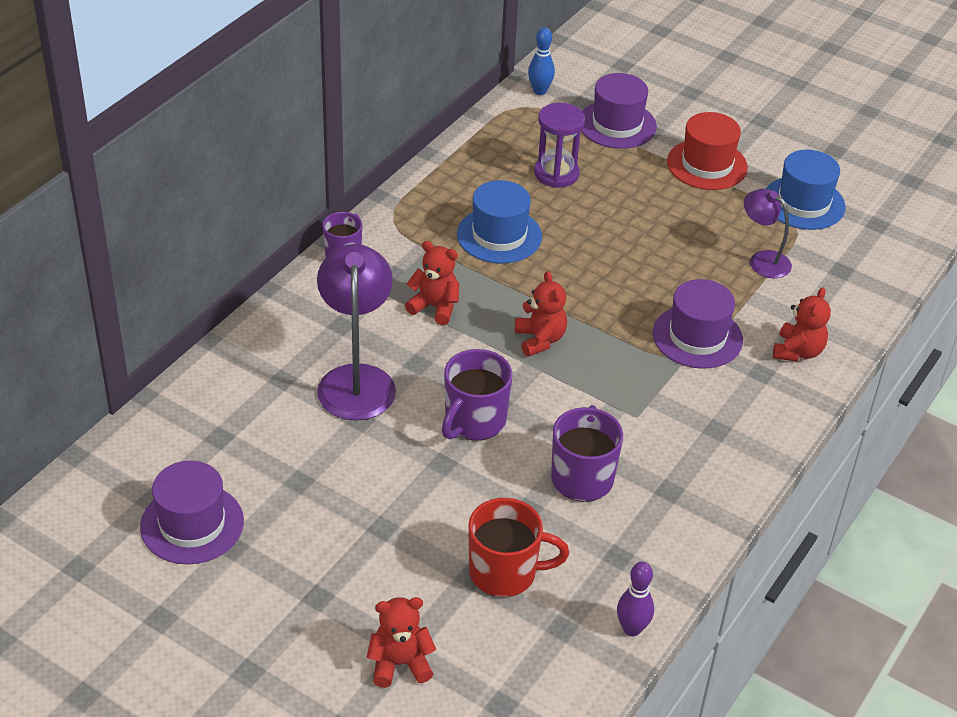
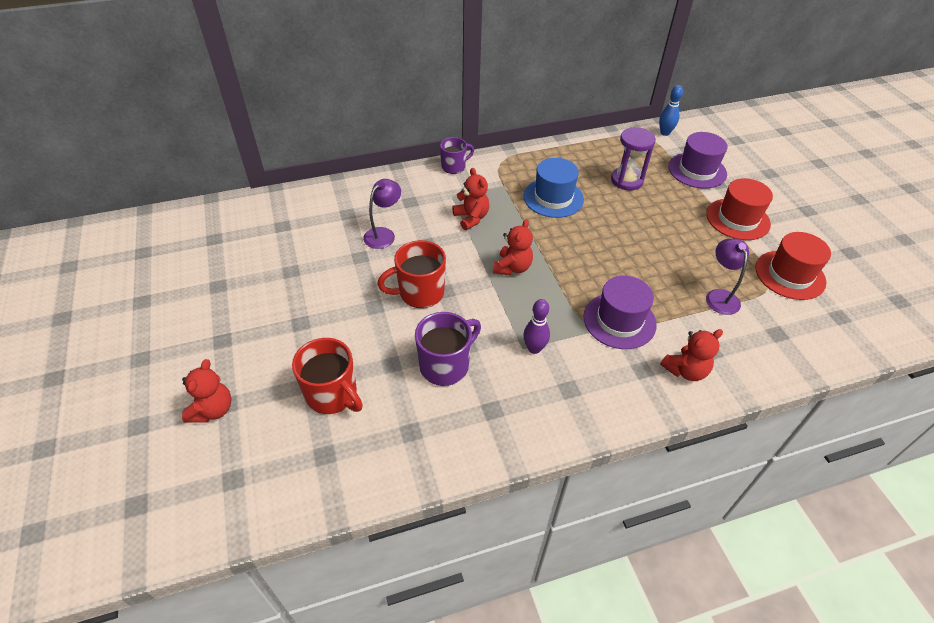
camera: 40 degrees right, 5 degrees up
purple hat [140,461,244,564] -> none
purple lamp [317,244,396,420] -> purple lamp [363,179,401,249], size x0.58
red teddy bear [367,597,436,688] -> red teddy bear turned 75 degrees clockwise [182,359,231,423]
purple mug [442,349,512,441] -> red mug [377,240,446,308]
purple bowling pin [617,562,654,636] -> purple bowling pin moved to [523,299,550,354]
blue hat [766,150,846,230] -> red hat [755,232,831,300]

